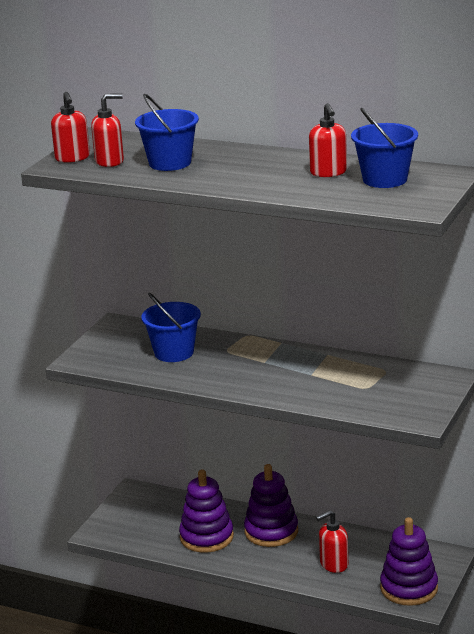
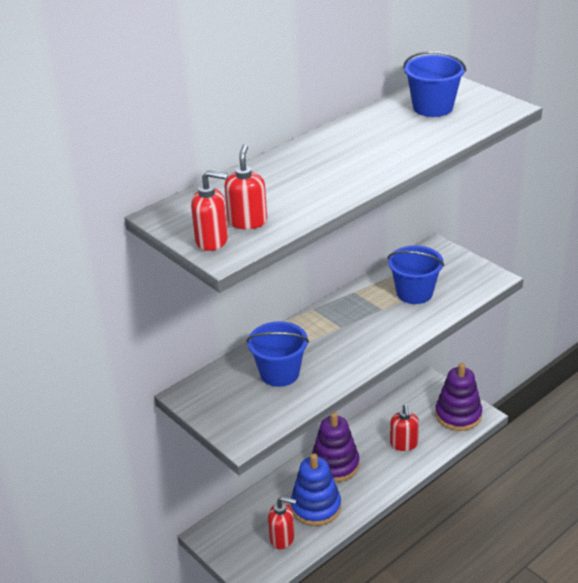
camera: 65 degrees left, 10 degrees up
blue bucket [135,94,199,171] -> blue bucket moved to [387,245,444,304]
purple stacking toy [179,470,234,553] -> blue stacking toy [291,453,341,526]
red soap dispenser [309,103,347,177] -> red soap dispenser moved to [268,496,296,549]

